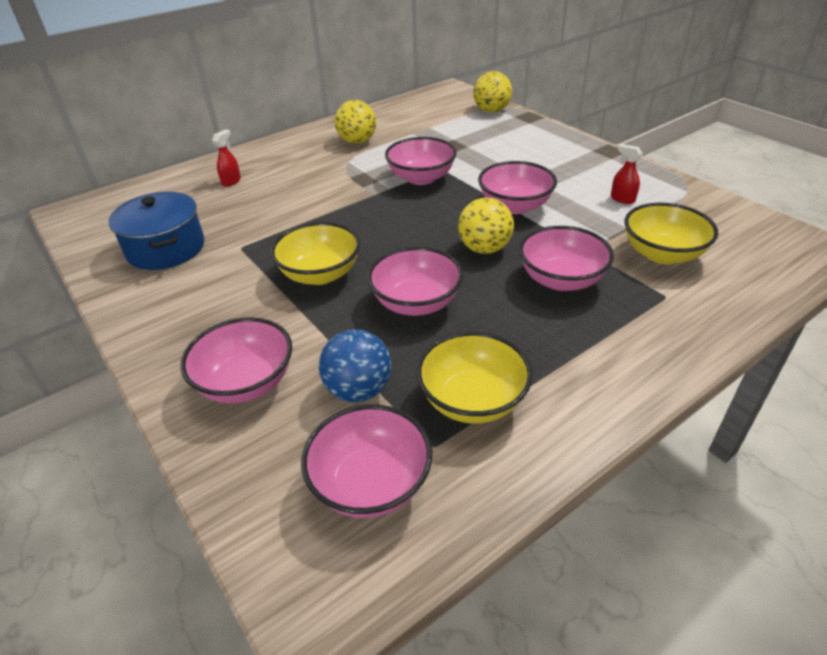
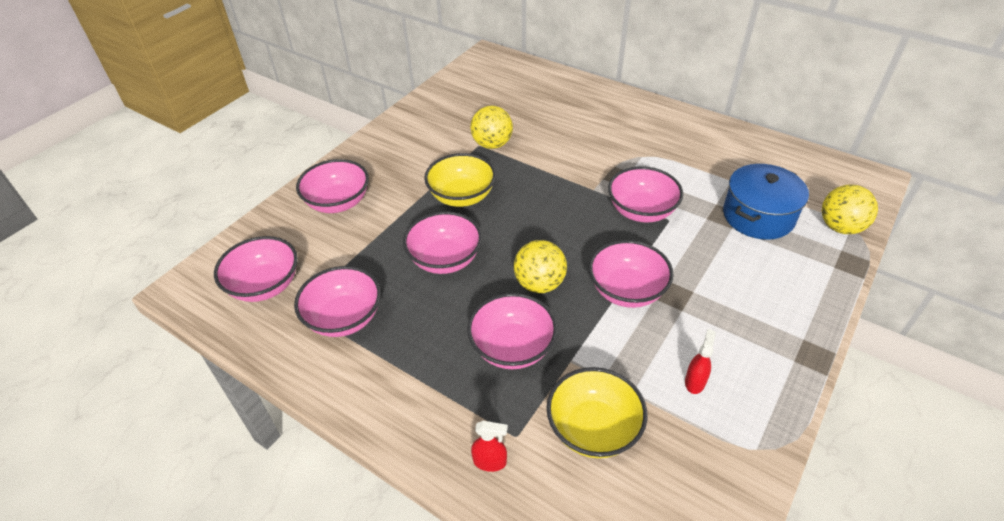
camera: 70 degrees right, 5 degrees up
blue pot [109,192,204,270] -> blue pot moved to [723,164,809,240]
red spray bottle [212,130,241,187] -> red spray bottle moved to [471,421,508,472]
blue ball [319,329,392,402] -> none
yellow ball [335,100,376,144] -> yellow ball moved to [470,106,513,149]
yellow bowl [416,332,533,424] -> pink bowl [294,266,381,337]

